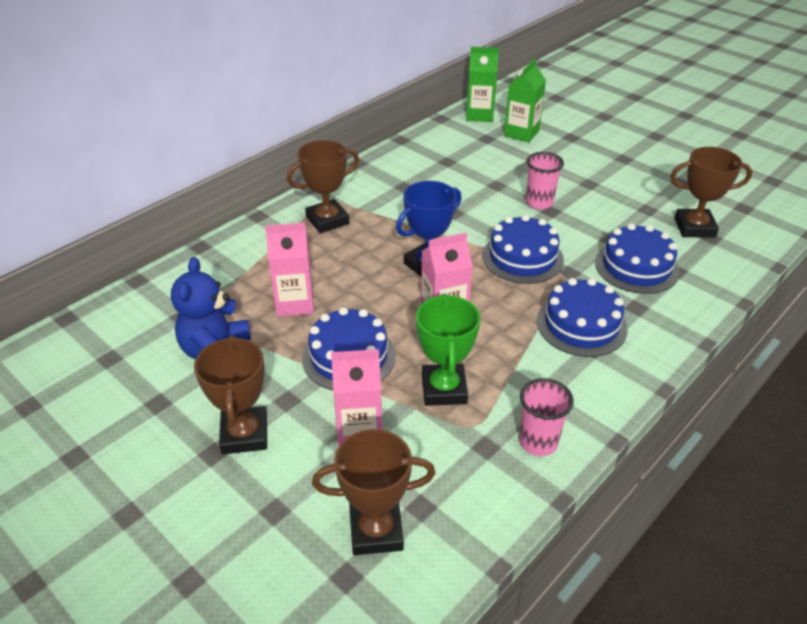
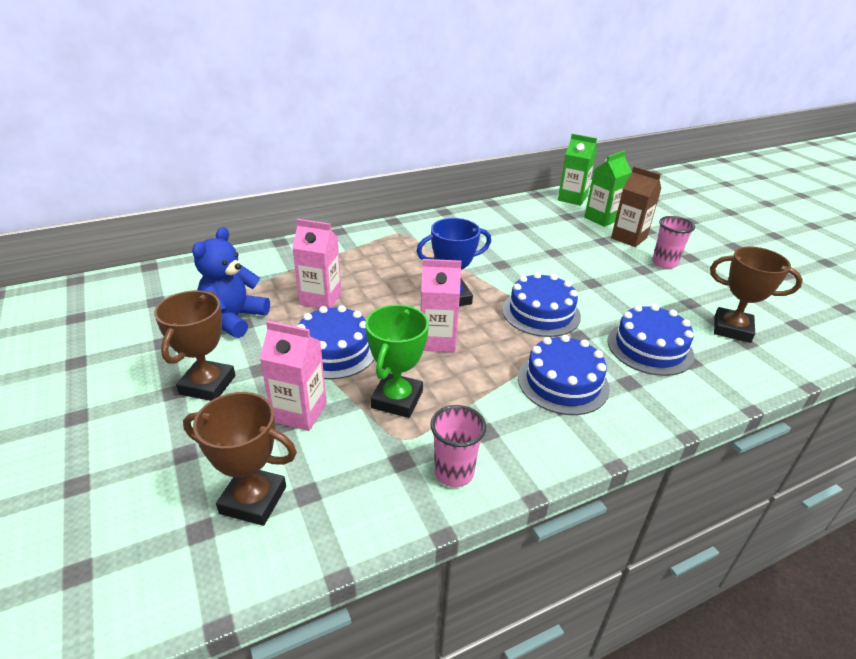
camera: 20 degrees right, 5 degrees down
brown trophy [287,140,359,233] -> none
pink cup [526,152,564,210] -> pink cup moved to [652,216,695,269]
none -> brown carton [611,166,662,247]

